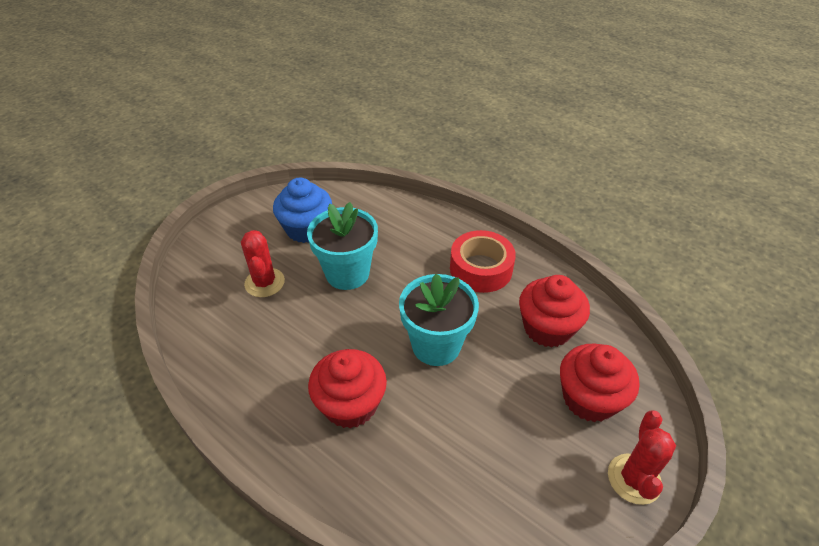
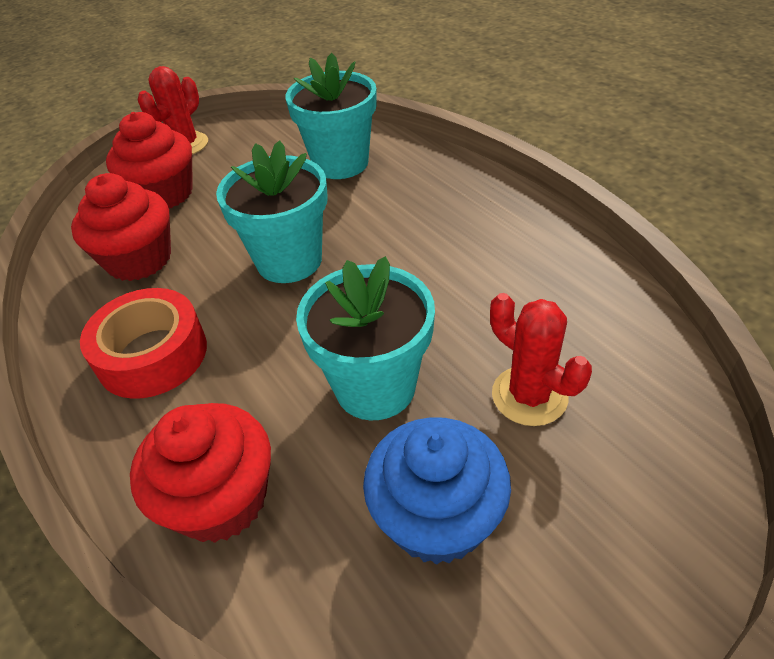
camera: 160 degrees left, 0 degrees up
red cactus [241,230,285,297] -> red cactus turned 45 degrees counterclockwise [490,293,592,426]
red cupcake [308,349,387,429] -> red cupcake moved to [130,403,271,543]
none -> turquoise flower pot [286,53,377,179]

